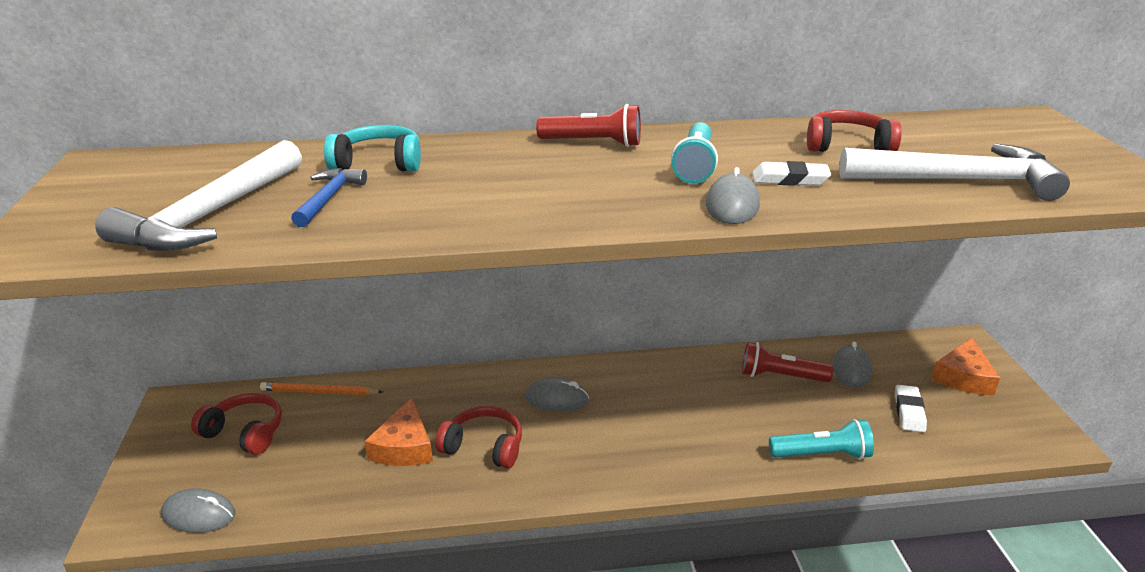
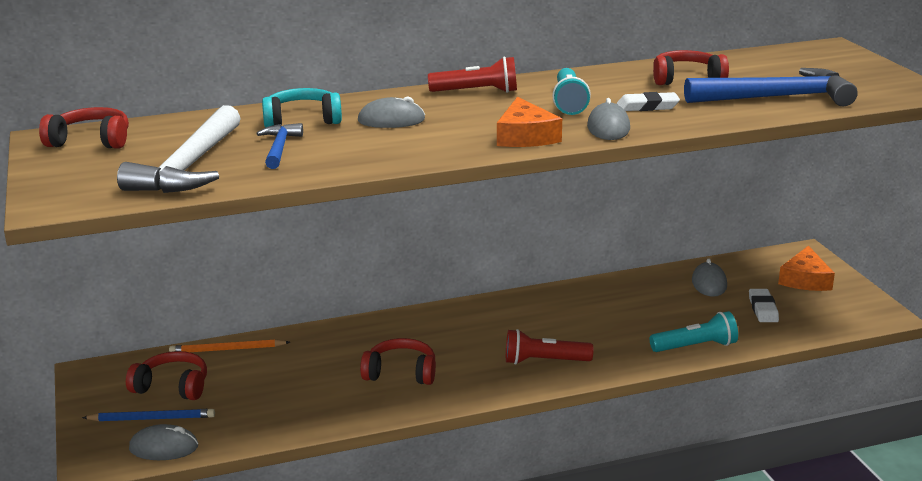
camera: 10 degrees left, 5 degrees down
orange cheese [364,398,433,466] -> orange cheese moved to [497,97,562,147]
grey mouse [525,377,589,412] -> grey mouse moved to [358,96,425,128]
red flashlight [742,342,833,382] -> red flashlight moved to [506,329,594,365]
white hammer [839,143,1070,201] -> blue hammer [684,68,858,107]
none -> red headphones [39,107,129,149]
none -> blue pencil [82,409,215,421]

